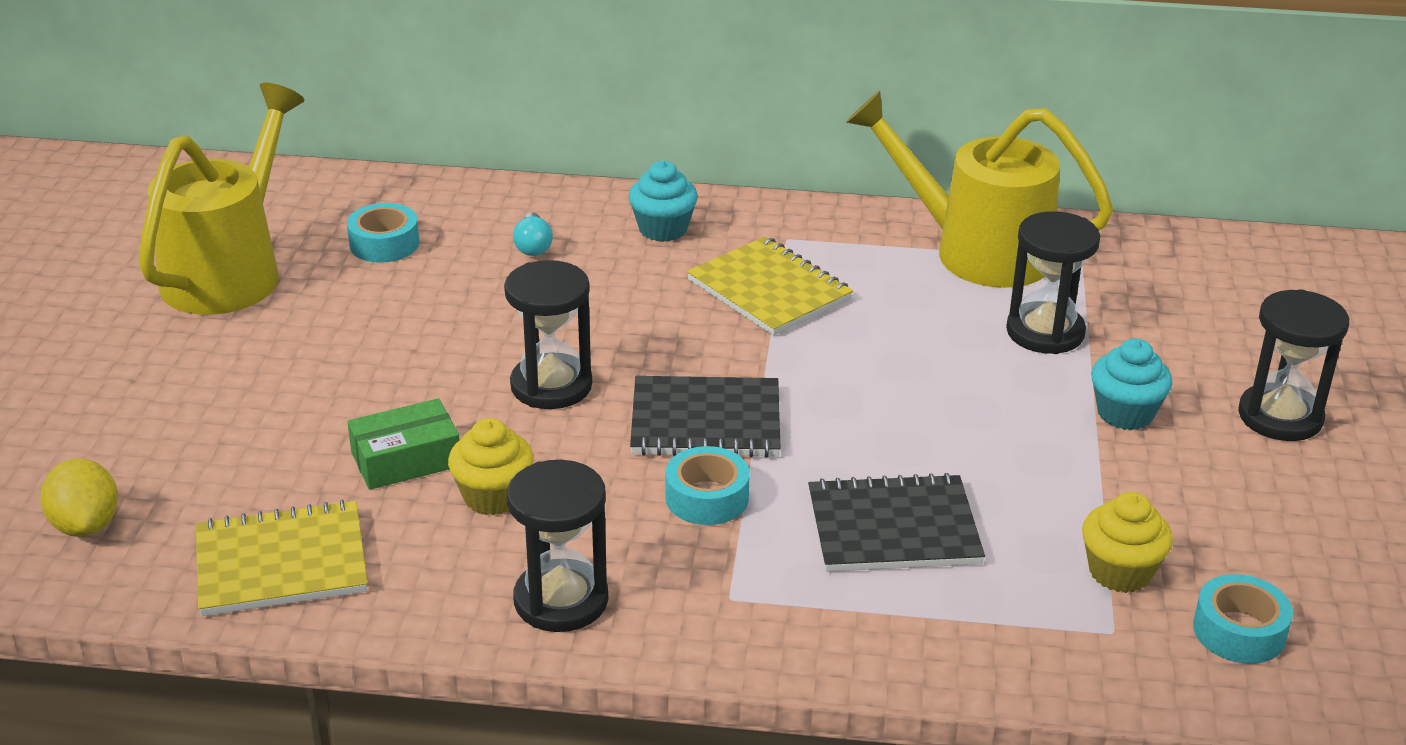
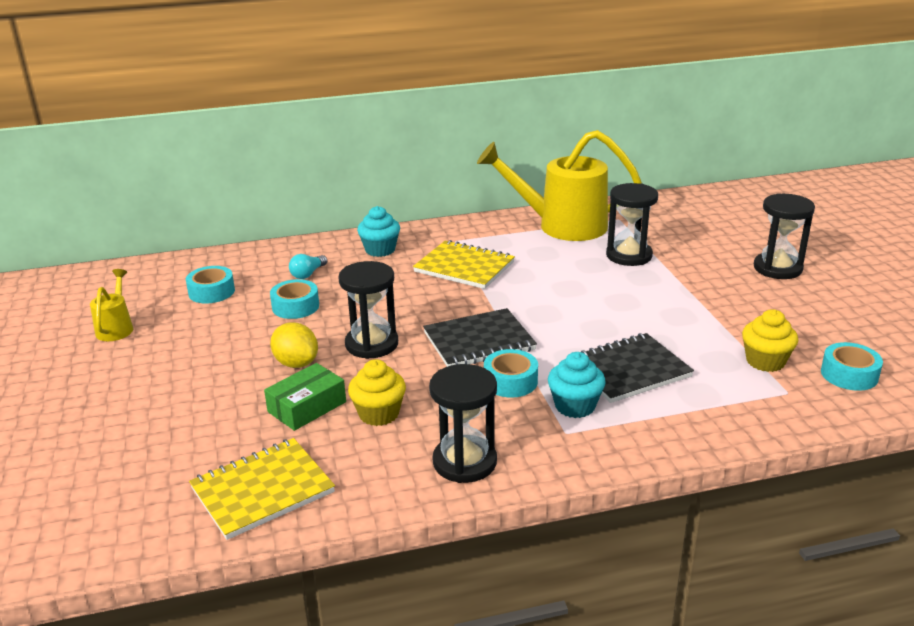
camera: 20 degrees left, 5 degrees down
yellow lemon [40,458,118,537] -> yellow lemon moved to [270,322,318,368]
yellow watering can [139,83,305,315] -> yellow watering can [90,269,133,341], size x0.46
turquoise light bulb [513,212,553,256] -> turquoise light bulb turned 60 degrees clockwise [289,254,327,279]
turquoise cupcake [1091,338,1173,430] -> turquoise cupcake moved to [548,352,606,418]
none -> turquoise tape [270,279,319,319]

